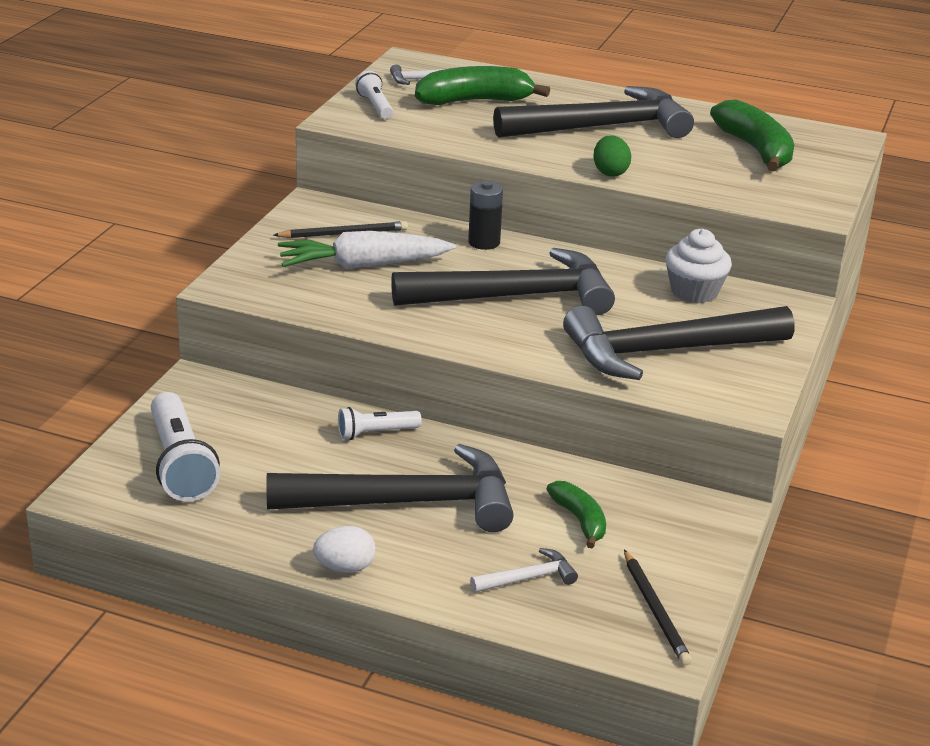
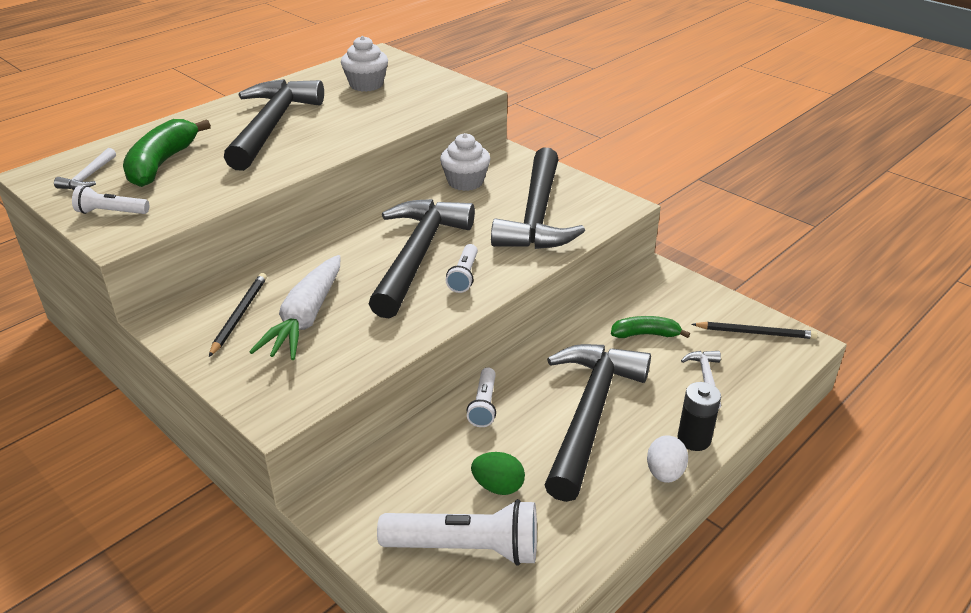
camera: 65 degrees left, 5 degrees up
black battery [468,181,503,250] -> black battery moved to [678,382,721,451]
green egg [593,135,631,177] -> green egg moved to [471,452,525,495]
green banana [710,99,794,172] -> white cupcake [341,36,388,92]
none -> white flashlight [446,244,478,293]

